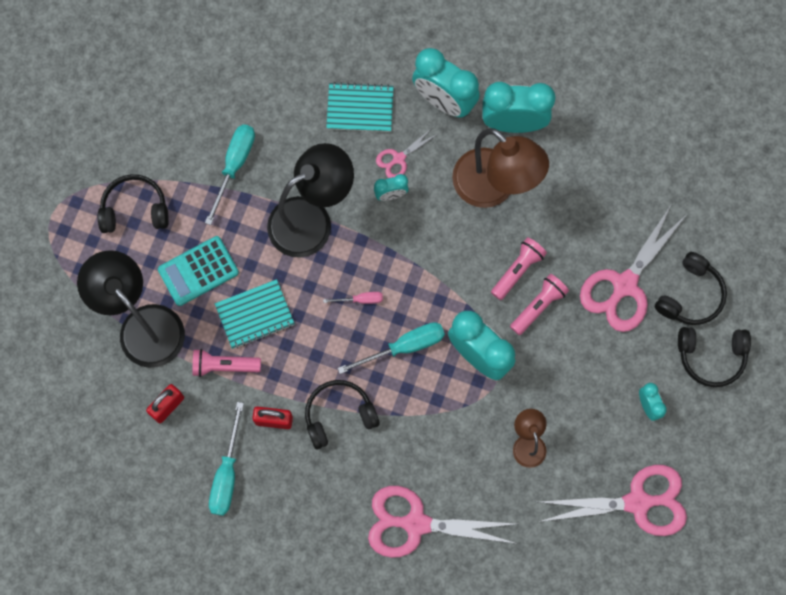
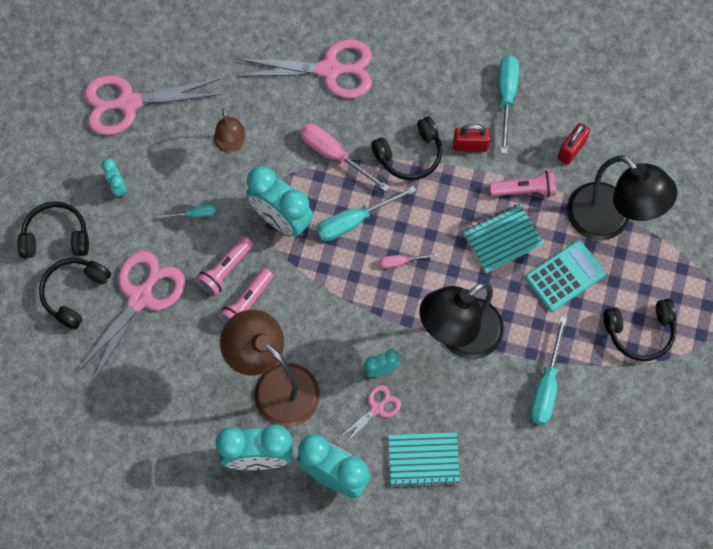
camera: 175 degrees right, 5 degrees down
none -> turquoise screwdriver [158,204,216,219]
none -> pink screwdriver [300,123,389,192]

